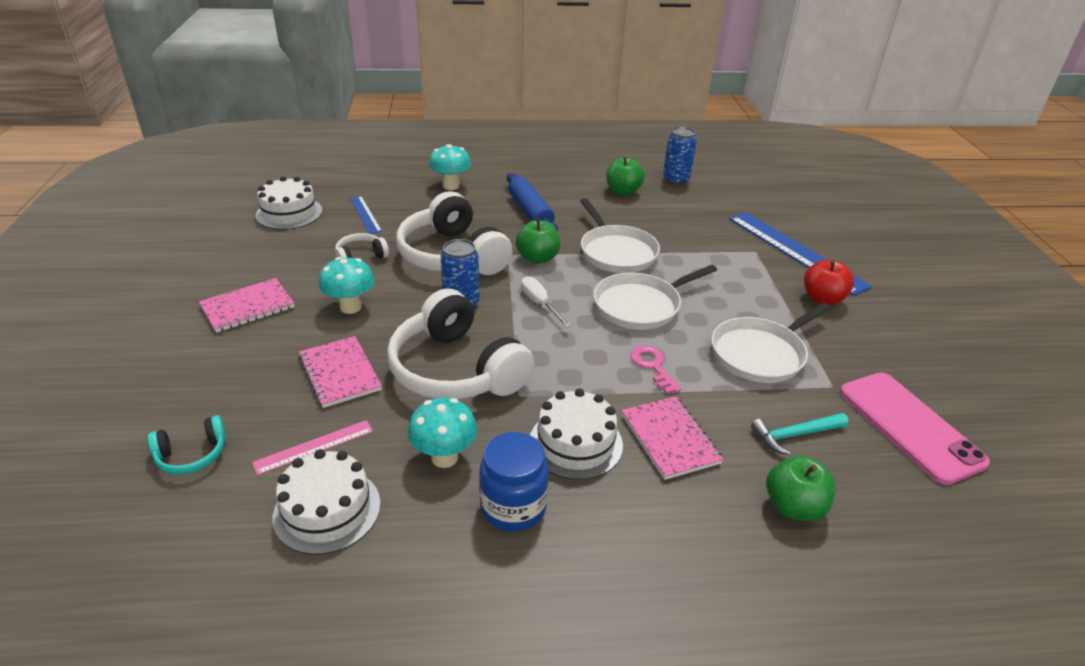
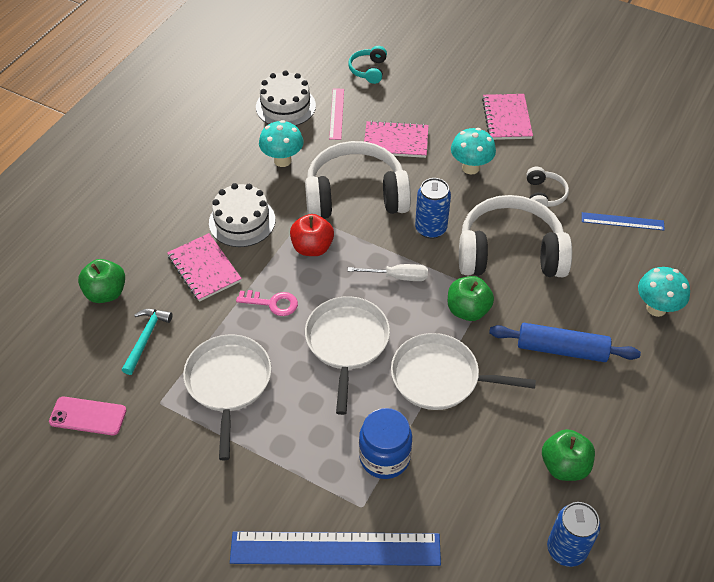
camera: 125 degrees right, 15 degrees up
white cake [256,176,323,230] -> none
blue jar [479,432,549,531] -> blue jar moved to [359,408,412,479]
pink notebook [622,396,724,480] -> pink notebook turned 45 degrees clockwise [167,233,242,302]
red apple [804,260,854,306] -> red apple moved to [290,214,334,256]
pink phone [840,373,990,485] -> pink phone [49,397,127,435], size x0.59

